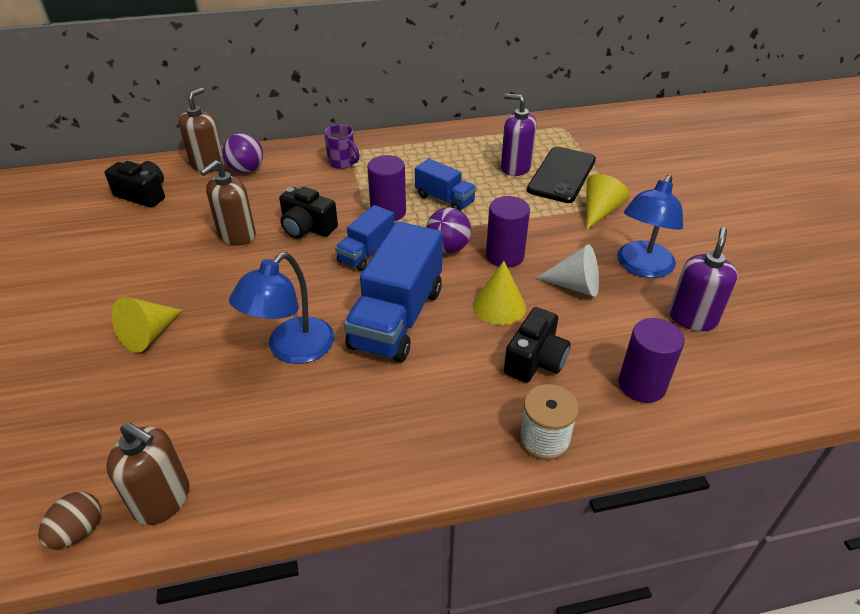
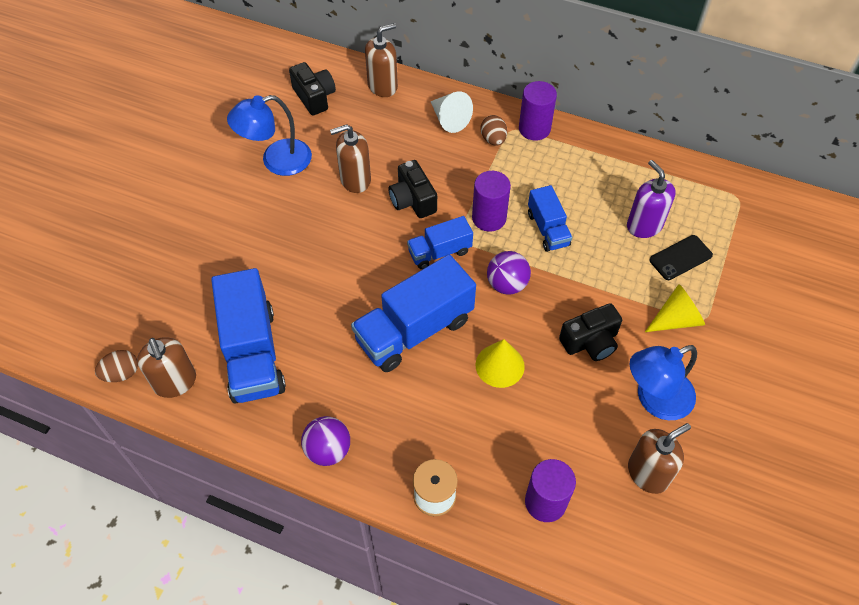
camera: 35 degrees right, 15 degrees up
yellow cone [112,297,182,353] -> none
purple ball [222,133,263,173] -> purple ball moved to [301,416,350,466]
blue lamp [229,252,334,364] -> blue lamp moved to [227,95,312,176]
purple mug [324,124,360,169] -> brown egg [481,115,507,146]
purple cylinder [486,196,530,268] -> purple cylinder moved to [519,81,557,141]
black camera [504,307,571,383] -> black camera moved to [559,303,622,361]
black phone [527,147,596,203] -> black phone [649,235,713,280], size x0.61
white cone [536,244,599,297] -> white cone moved to [430,91,473,133]
purple soap dispenser [669,227,737,331] -> brown soap dispenser [628,423,691,494]
none -> blue truck [211,268,286,404]

